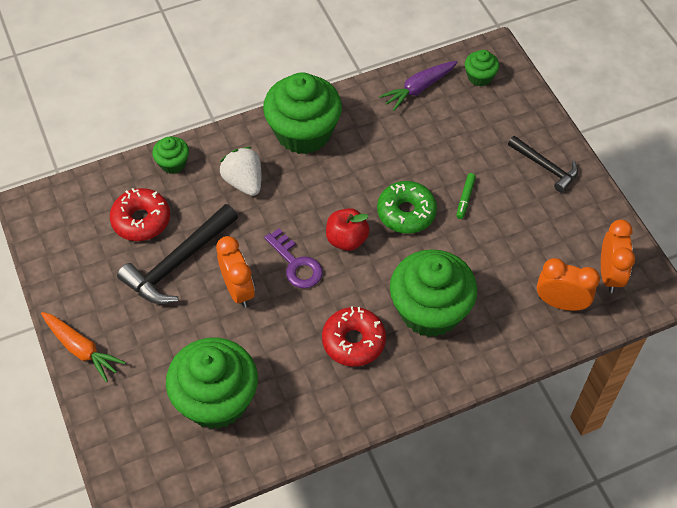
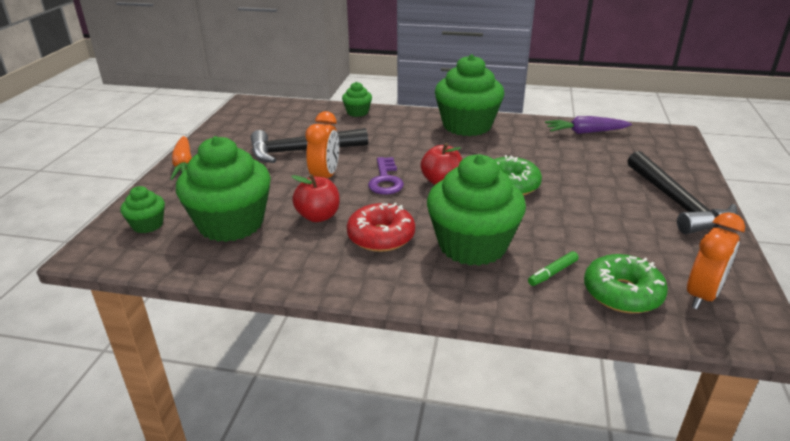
camera: 35 degrees right, 25 degrees down
red donut [110,188,170,241] -> none
white strawberry [220,147,261,196] -> none
green marker [456,173,476,219] -> green marker moved to [528,251,579,286]
green cupcake [465,50,499,86] -> green cupcake moved to [121,186,165,233]
black hammer [508,136,578,192] -> black hammer [627,151,737,234], size x1.62
orange clock [537,258,600,311] -> green donut [584,254,668,313]
none -> red apple [291,174,340,222]

